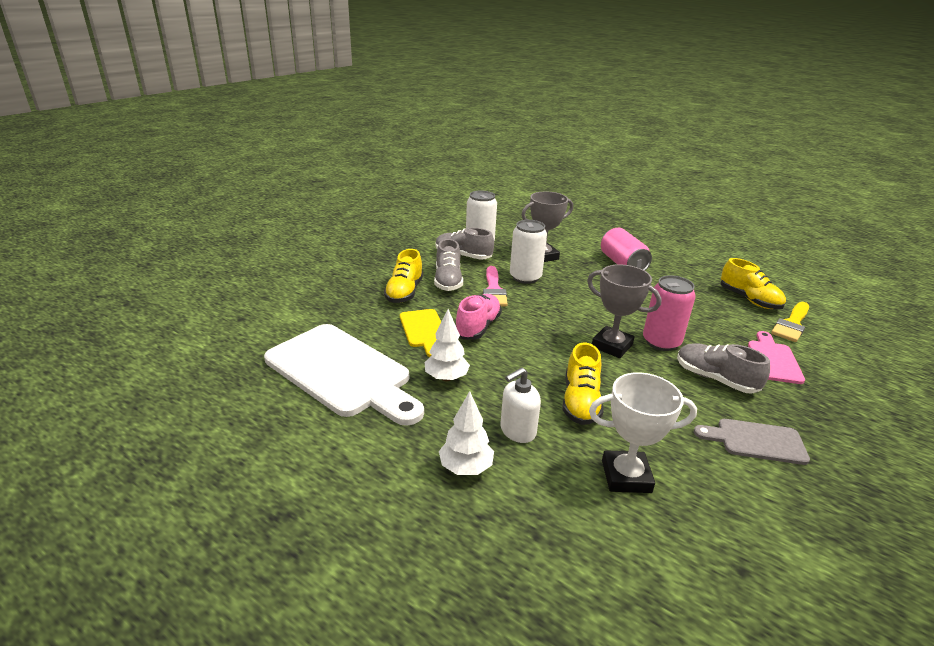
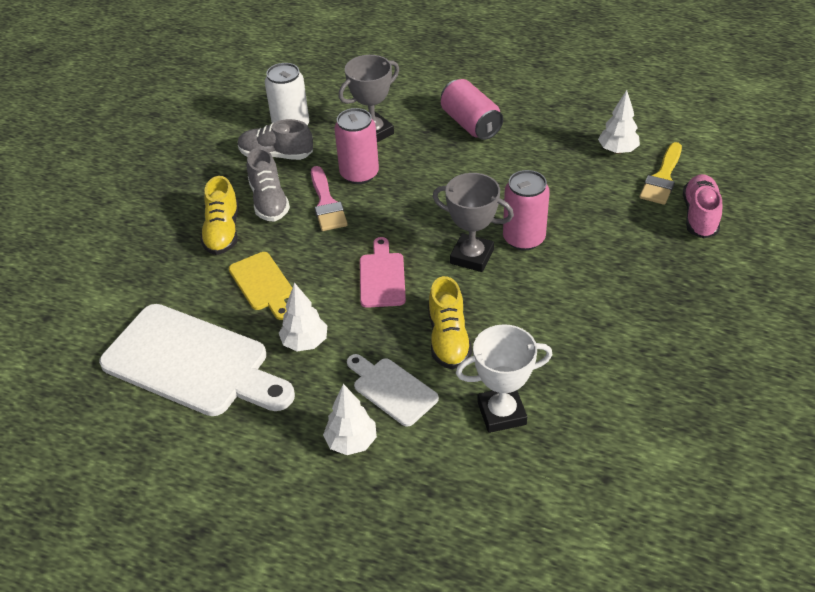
camera: 10 degrees left, 15 degrees up
pink shoe [456,294,502,340] -> pink shoe moved to [683,174,722,238]
white soap dispenser [500,367,541,443] -> white cutting board [347,354,439,427]
white can [510,220,547,284] -> pink can [334,108,379,184]
grey shoe [677,343,770,394] -> none
grey cutting board [694,419,810,465] -> none
yellow shoe [720,258,786,309] -> white tree [598,90,640,154]
pink cutting board [748,331,805,384] -> pink cutting board moved to [360,237,406,308]

